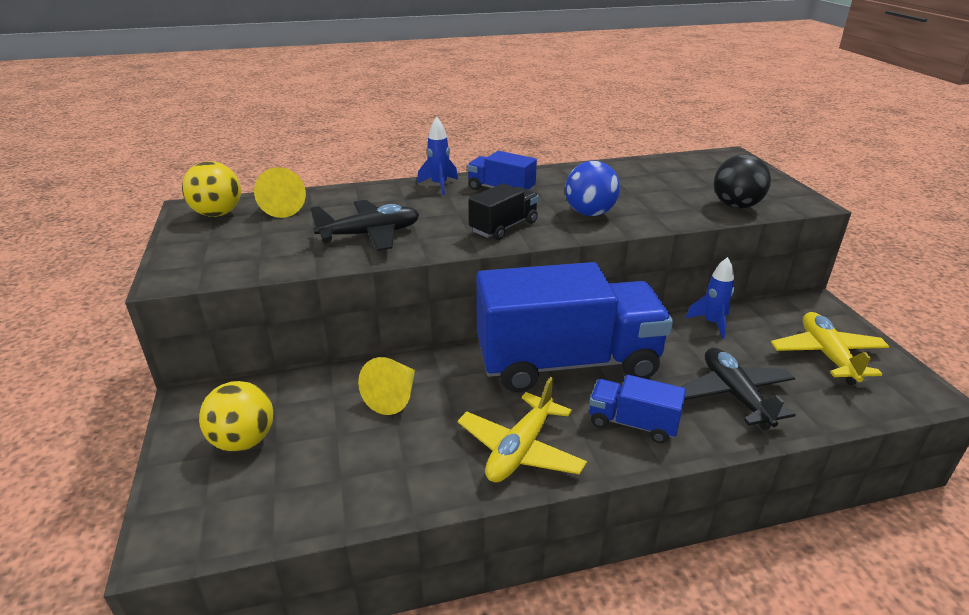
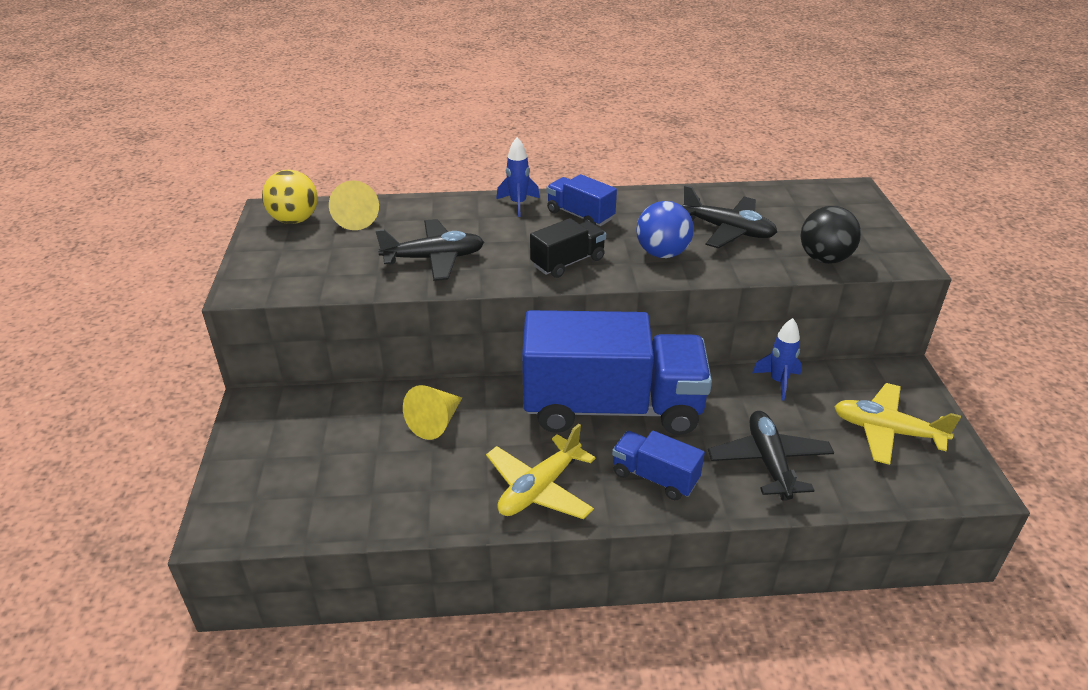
camera: 10 degrees right, 5 degrees up
yellow ball [199,381,273,452] -> none
yellow plane [771,312,890,385] -> yellow plane turned 75 degrees counterclockwise [834,383,961,465]
none -> black plane [682,185,777,249]

